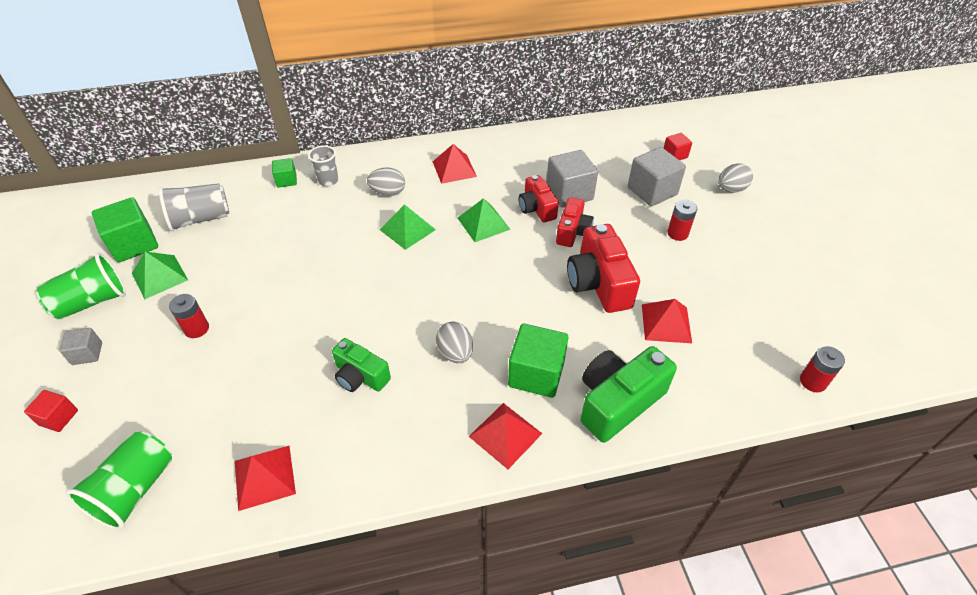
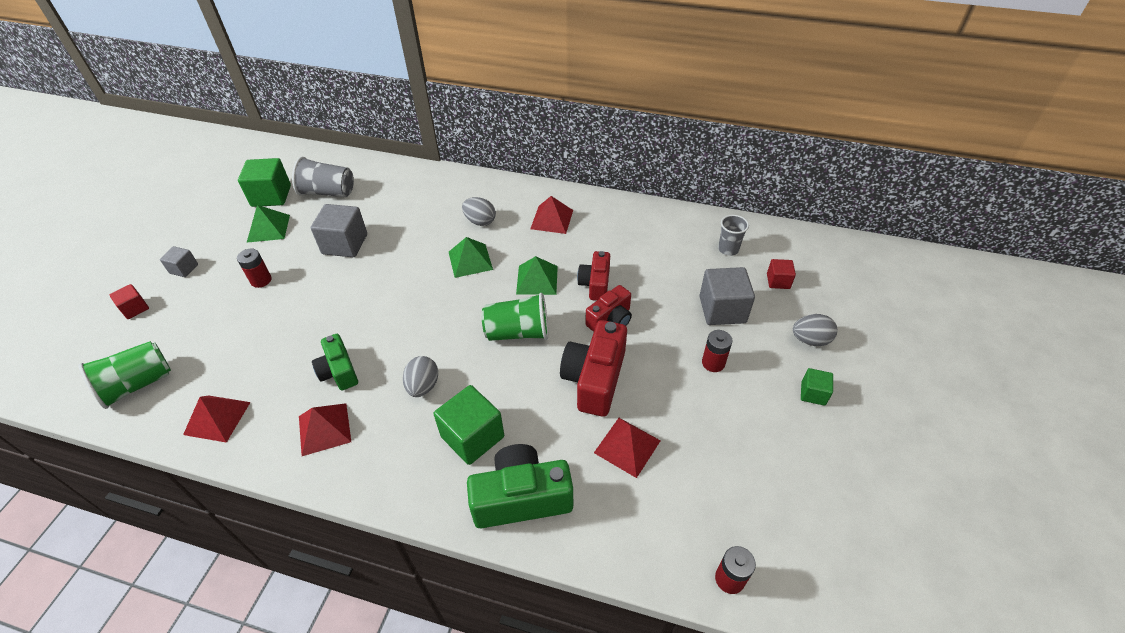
camera: 30 degrees right, 0 degrees up
green cup [36,253,126,319] -> green cup moved to [482,293,548,341]
green cube [272,158,297,188] -> green cube moved to [801,368,833,406]
grey cup [308,145,339,186] -> grey cup moved to [718,215,749,256]
red pyramid [469,403,542,469] -> red pyramid moved to [299,403,351,456]
grey cube [546,150,598,208] -> grey cube moved to [311,204,367,257]

